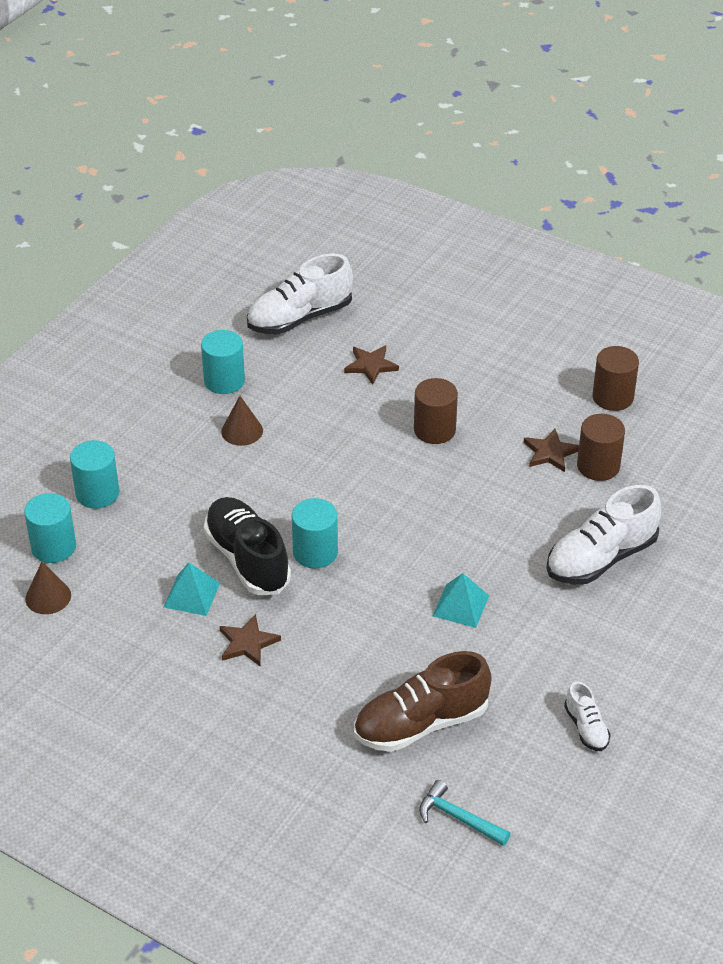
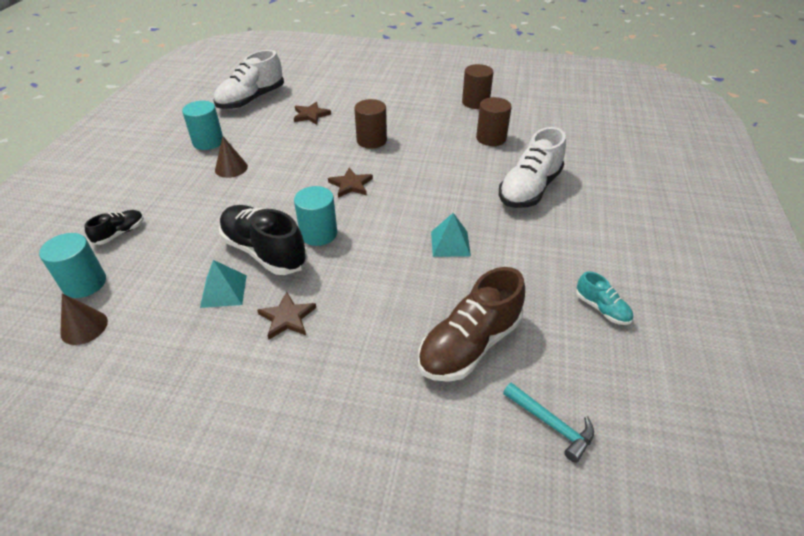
camera: 20 degrees left, 0 degrees up
turquoise cylinder [70,440,119,508] -> black shoe [84,210,144,245]
turquoise hammer [419,780,511,846] -> turquoise hammer turned 150 degrees counterclockwise [503,382,594,463]
brown star [523,429,579,472] -> brown star moved to [328,168,373,198]
white shoe [564,682,611,751] -> turquoise shoe [576,271,633,325]

